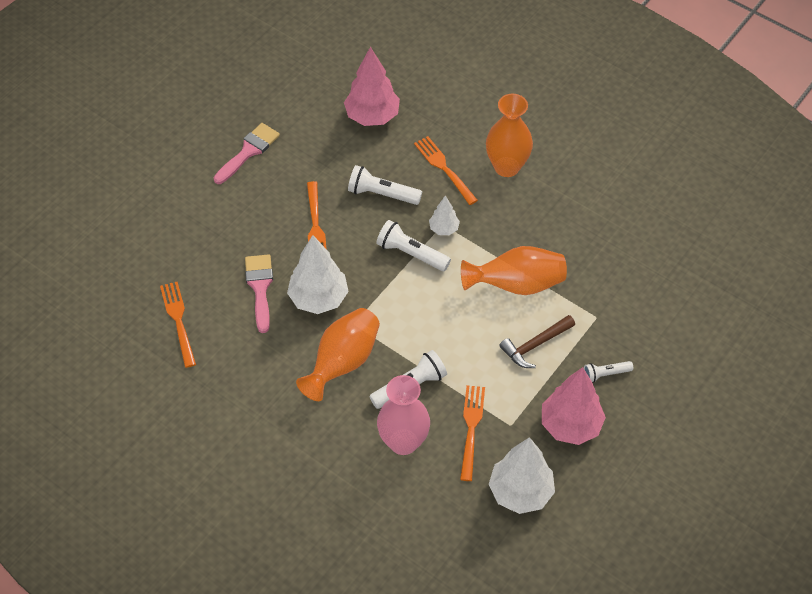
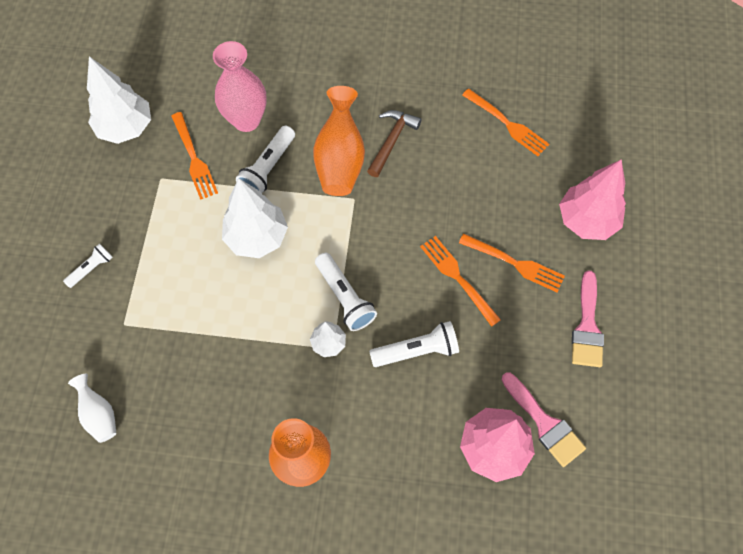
camera: 150 degrees right, 10 degrees up
pink brush [245,254,273,333] -> pink brush moved to [502,372,586,467]
white tree [287,235,349,314] -> white tree moved to [222,178,288,258]
white flashlight [376,220,451,271] -> white flashlight turned 60 degrees clockwise [315,253,377,331]
orange fork [414,136,478,205] -> orange fork moved to [459,234,565,292]
orange vase [461,246,567,295] -> none
brown hammer [499,315,575,368] -> brown hammer moved to [367,110,421,177]
pink tree [542,367,606,445] -> pink tree moved to [559,159,626,240]
none -> white vase [68,373,116,443]

